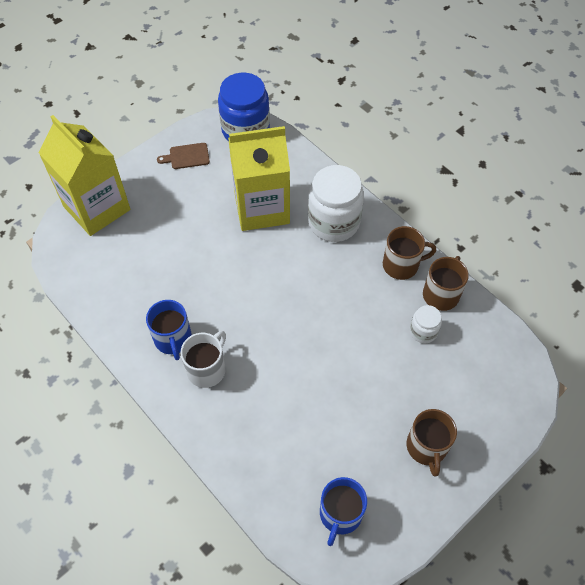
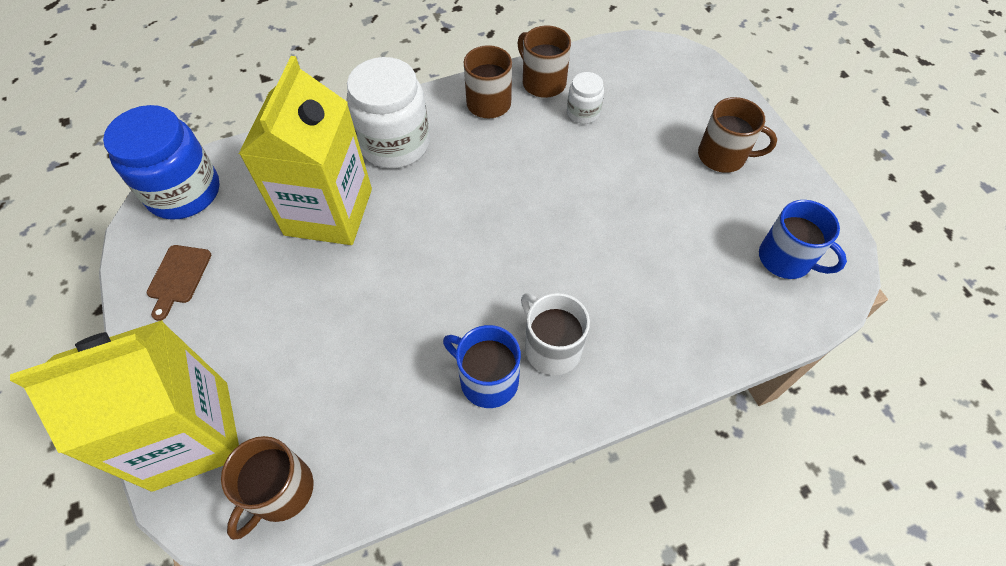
camera: 70 degrees left, 0 degrees up
blue mug [146,300,192,360] -> blue mug turned 150 degrees counterclockwise [443,325,521,408]
none -> brown mug [221,436,314,540]

